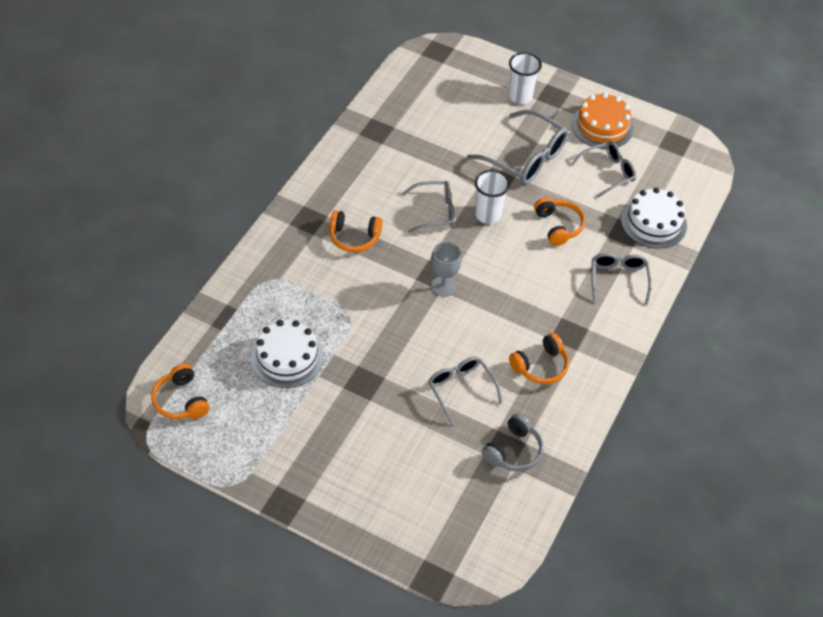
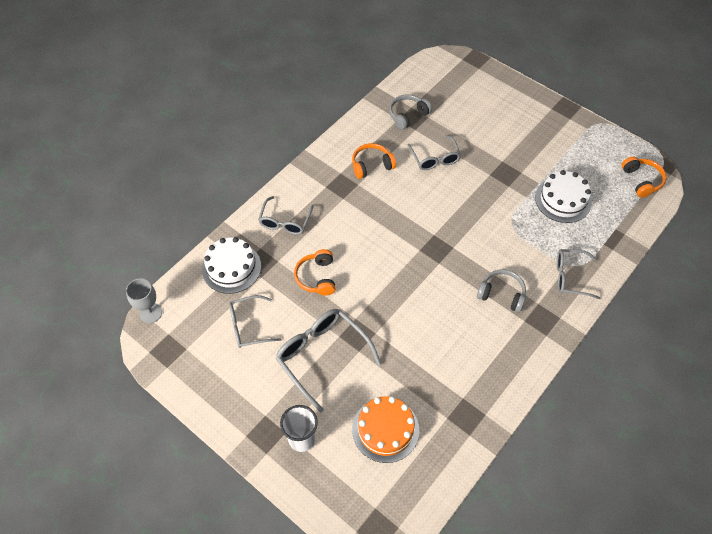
camera: 165 degrees left, 5 degrees up
orange headphones [330,210,383,252] -> grey headphones [477,270,526,313]
grey glasses [403,181,455,233] -> grey glasses moved to [557,249,601,299]
grey goblet [431,242,462,297] -> grey goblet moved to [126,279,162,323]
white cup [475,170,510,224] -> none
orange cake [571,93,634,149] -> orange cake moved to [352,396,419,463]

